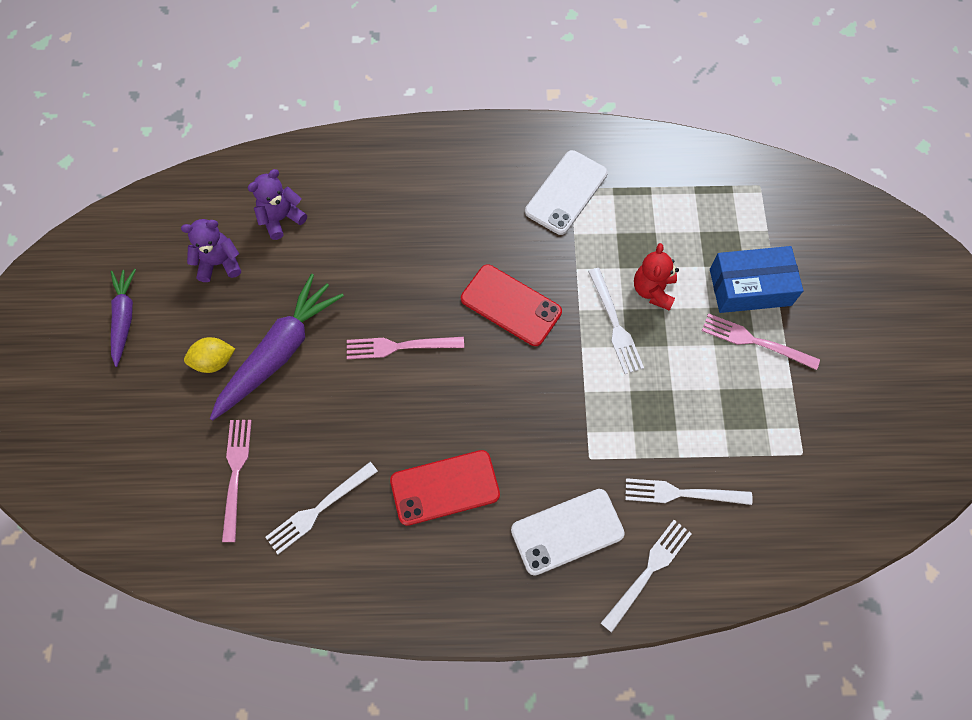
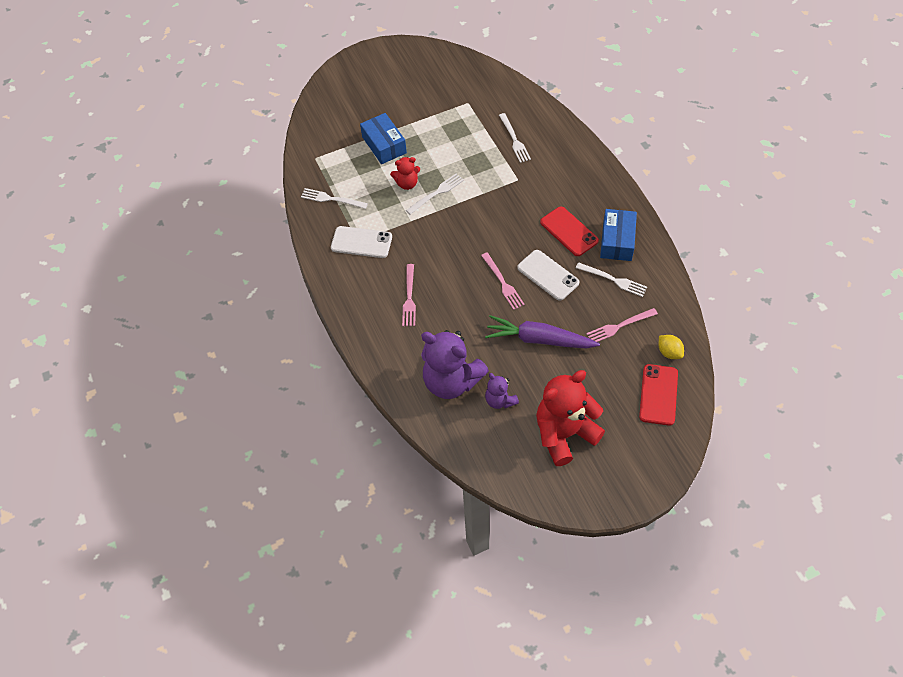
camera: 110 degrees left, 10 degrees down
purple carrot [111,269,136,367] -> red teddy bear [536,370,605,466]
yellow lemon [184,337,235,373] -> yellow lemon moved to [659,335,684,359]
purple teddy bear [248,169,307,240] -> purple teddy bear [421,330,489,399], size x1.99
red phone [461,264,562,346] -> red phone moved to [639,364,678,426]
white phone [511,489,625,576] -> white phone moved to [517,250,580,301]
white fork [601,520,692,633] -> white fork moved to [301,188,368,209]
pink fork [702,313,820,370] -> pink fork moved to [402,264,416,326]
none -> blue box [600,209,637,261]

